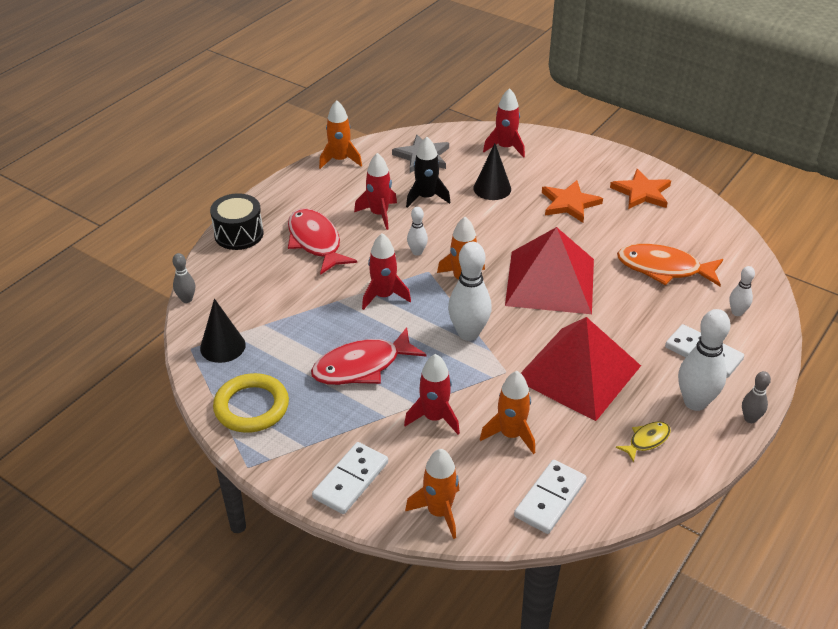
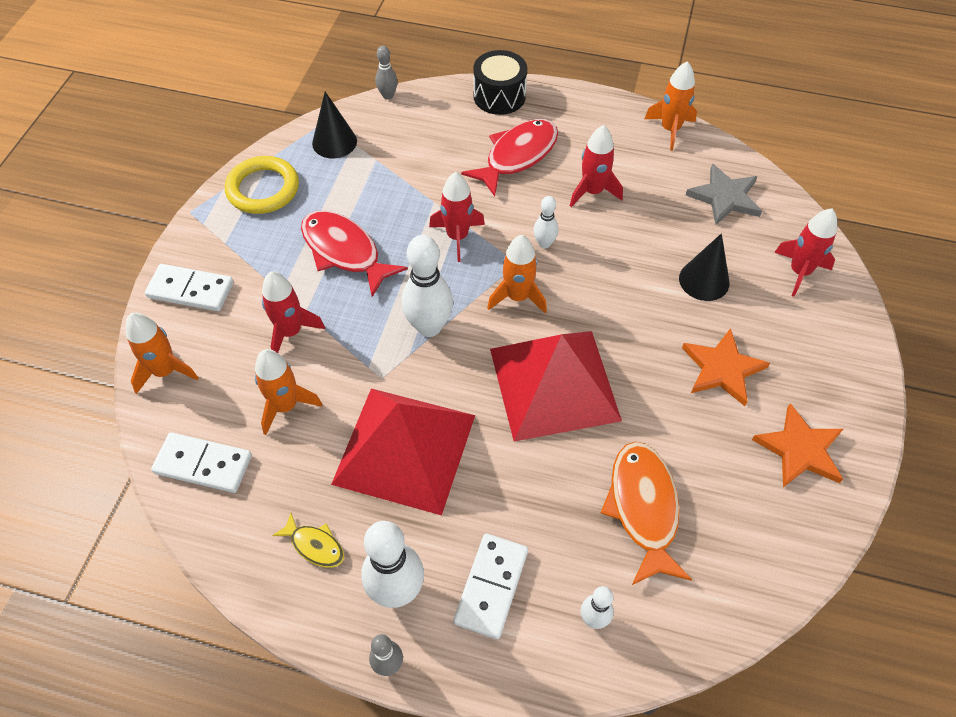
camera: 70 degrees right, 15 degrees up
black rocket [406,137,451,208] -> none

